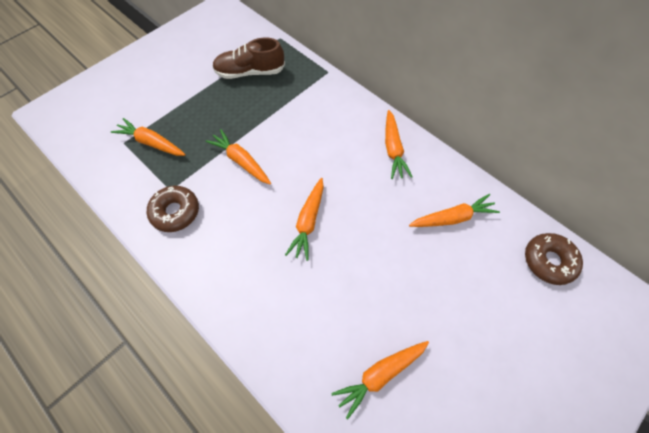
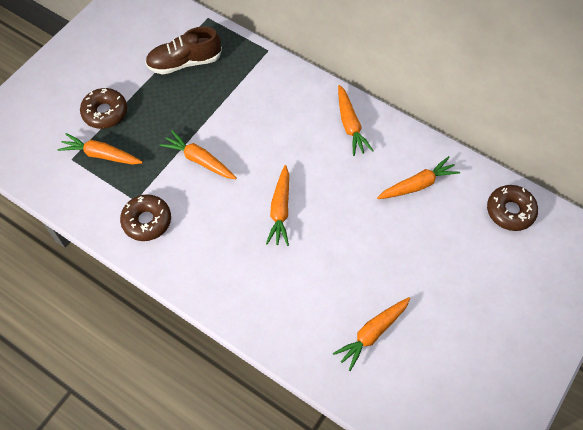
camera: 10 degrees left, 0 degrees up
none -> brown donut [80,88,127,129]

